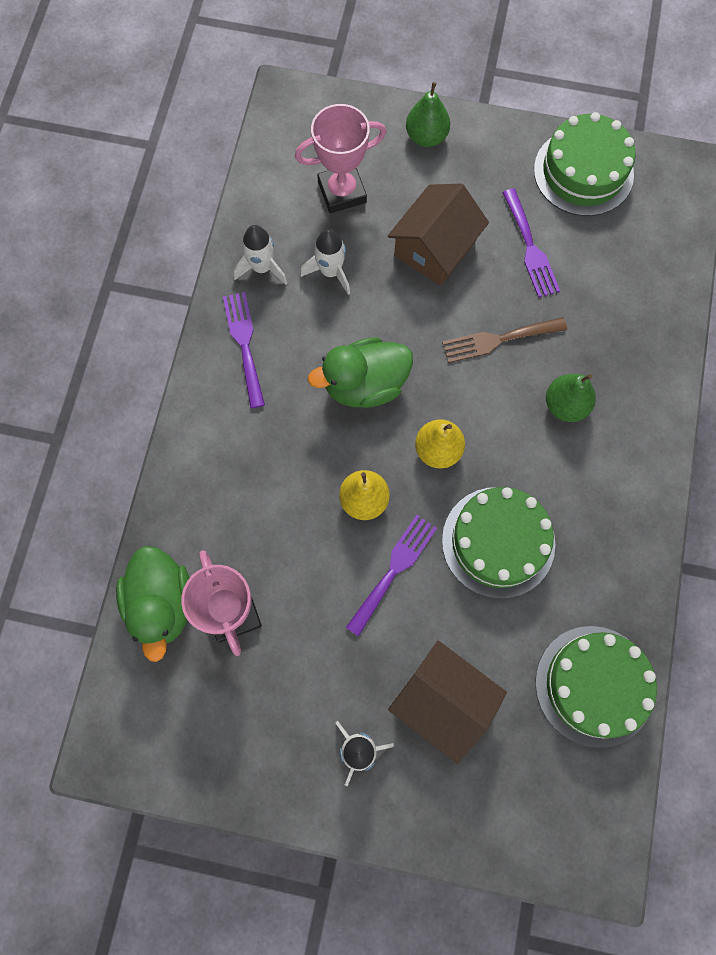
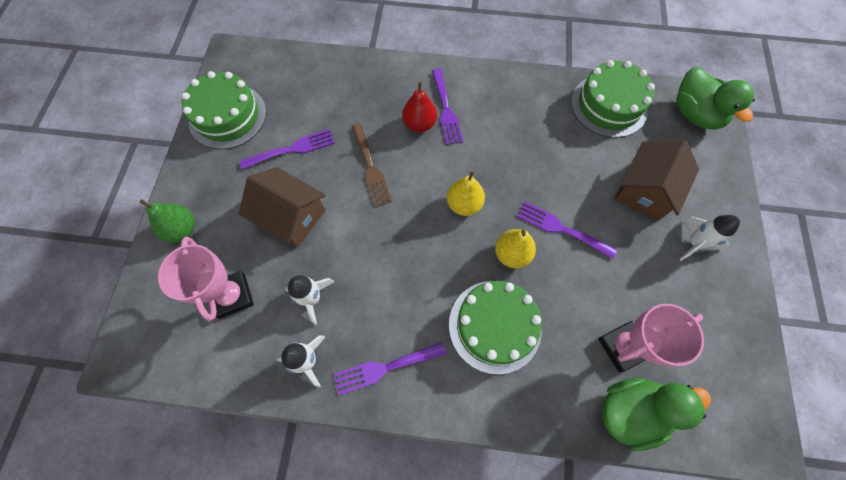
camera: 95 degrees left, 5 degrees down
green duck [308,337,413,408] -> green duck moved to [676,67,755,130]
green cake [442,487,555,599] -> green cake moved to [449,281,542,374]
green pear [546,374,596,422] -> red pear [402,82,437,132]
none -> purple fork [432,69,463,145]

